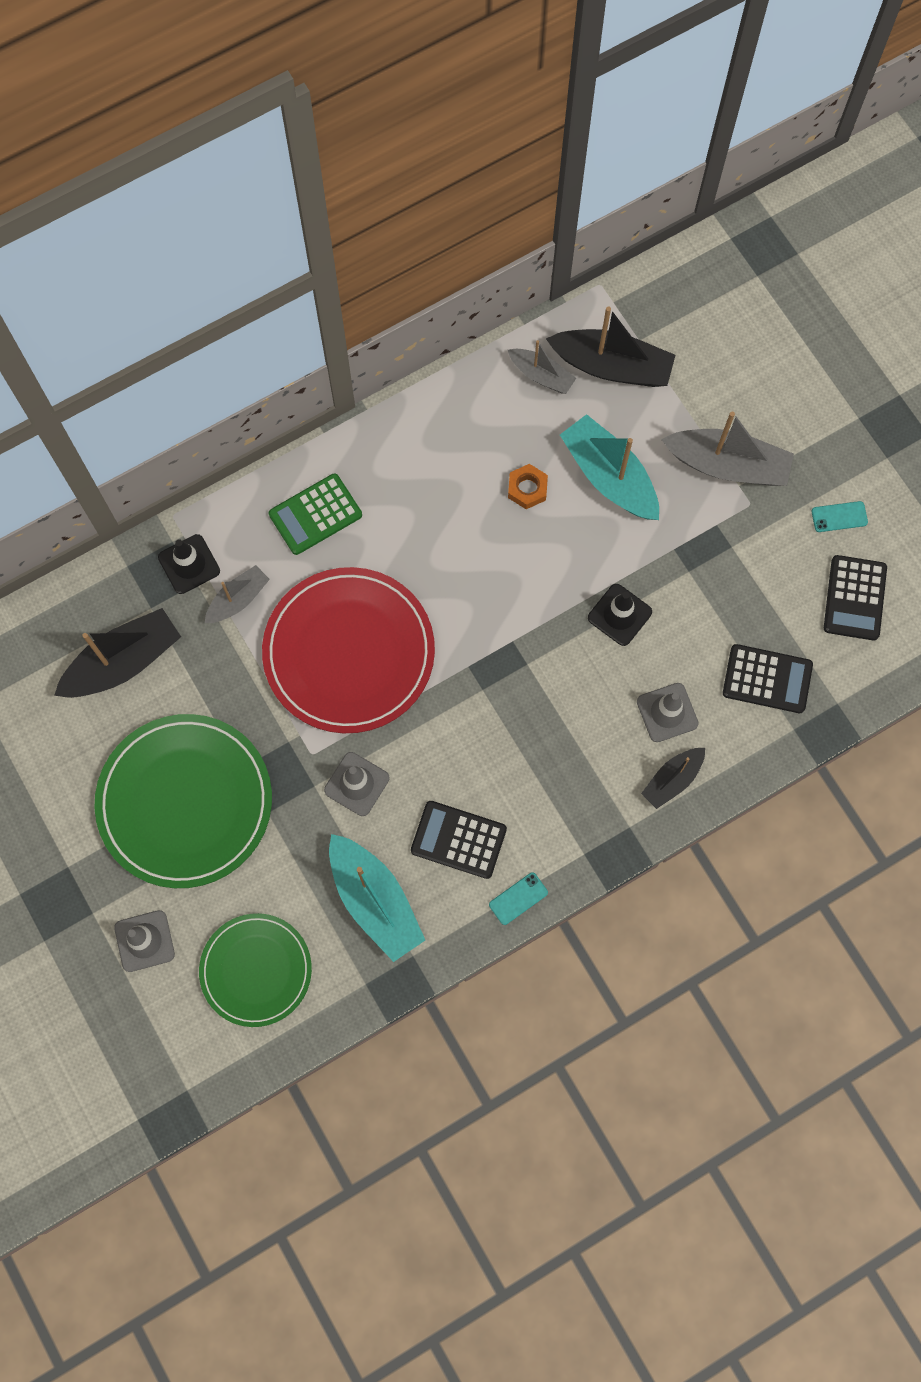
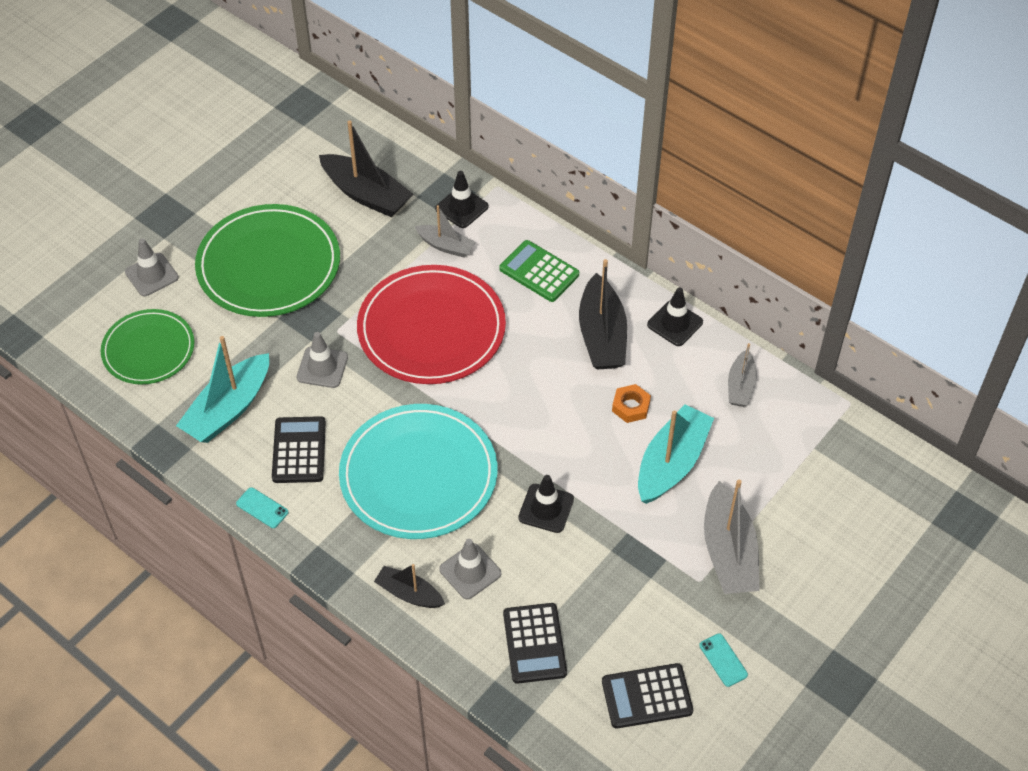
camera: 70 degrees right, 20 degrees down
black boat [546,307,675,387] -> black boat moved to [579,259,627,370]
none -> turquoise plate [339,404,497,539]
none -> black traffic cone [647,287,703,346]

